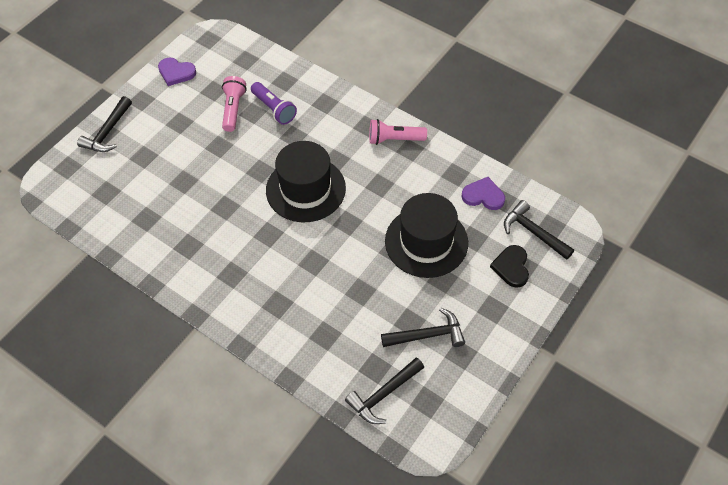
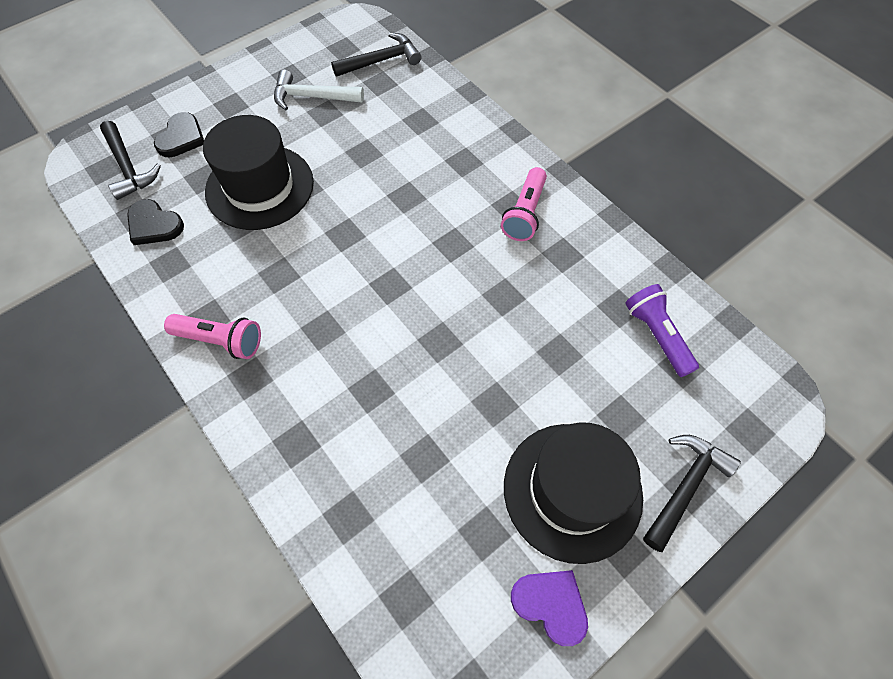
camera: 165 degrees left, 5 degrees up
pink flashlight [222,76,247,132] -> pink flashlight moved to [501,167,547,241]
purple flashlight [251,82,297,125] -> purple flashlight moved to [625,284,699,377]
black hat [266,141,346,222] -> black hat moved to [504,422,643,564]
black hammer [381,308,465,347] -> white hammer [274,69,364,110]
purple heart [462,177,505,210] -> black heart [127,199,184,245]

